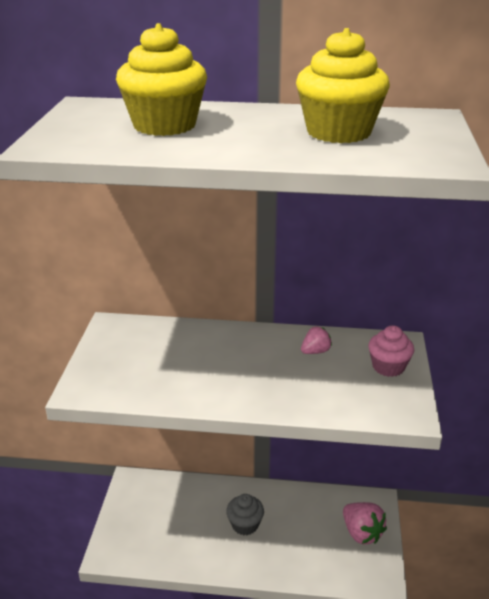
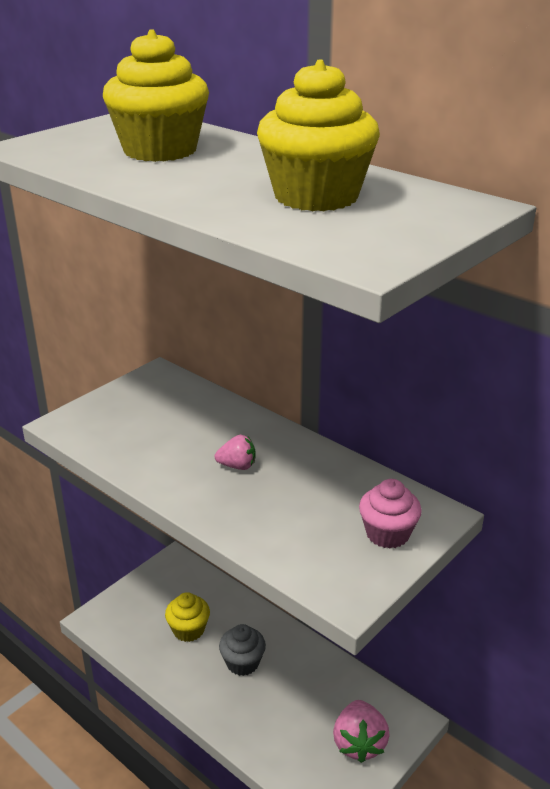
camera: 35 degrees right, 0 degrees up
pink strawberry [301,326,332,354] -> pink strawberry moved to [215,435,255,470]
none -> yellow cupcake [165,592,210,642]

